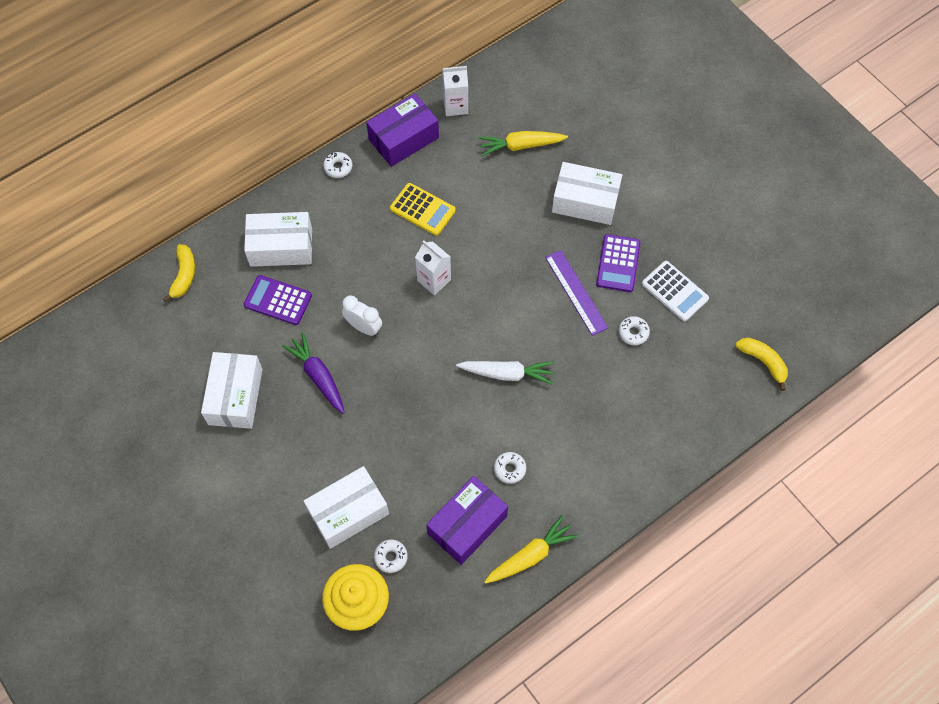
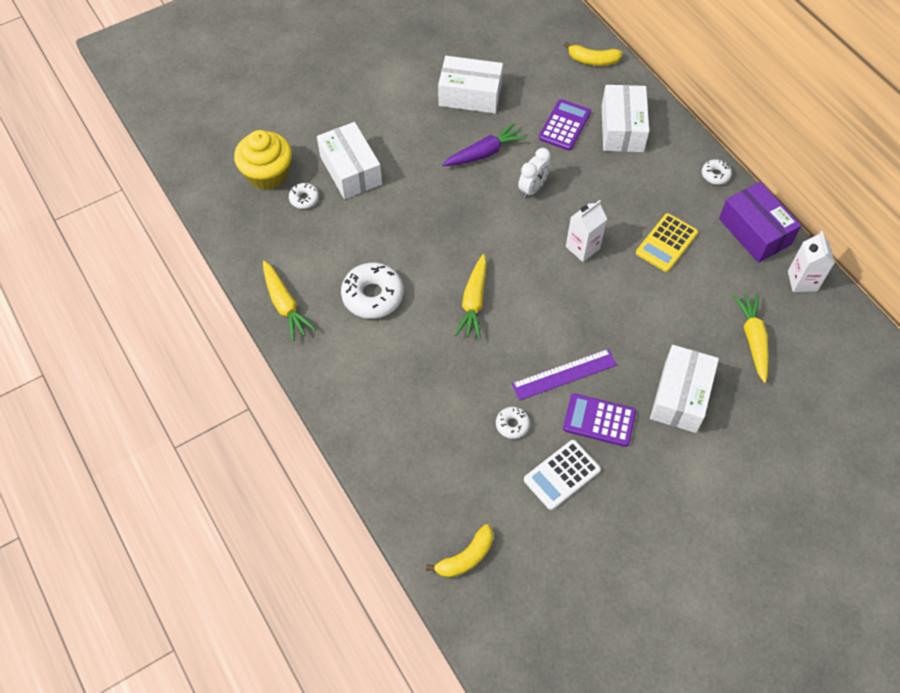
camera: 95 degrees right, 5 degrees down
purple box [426,476,508,565] -> none
white carrot [456,361,554,384] -> yellow carrot [455,254,487,339]
white donut [494,452,526,484] -> white donut [341,263,404,319], size x1.96

